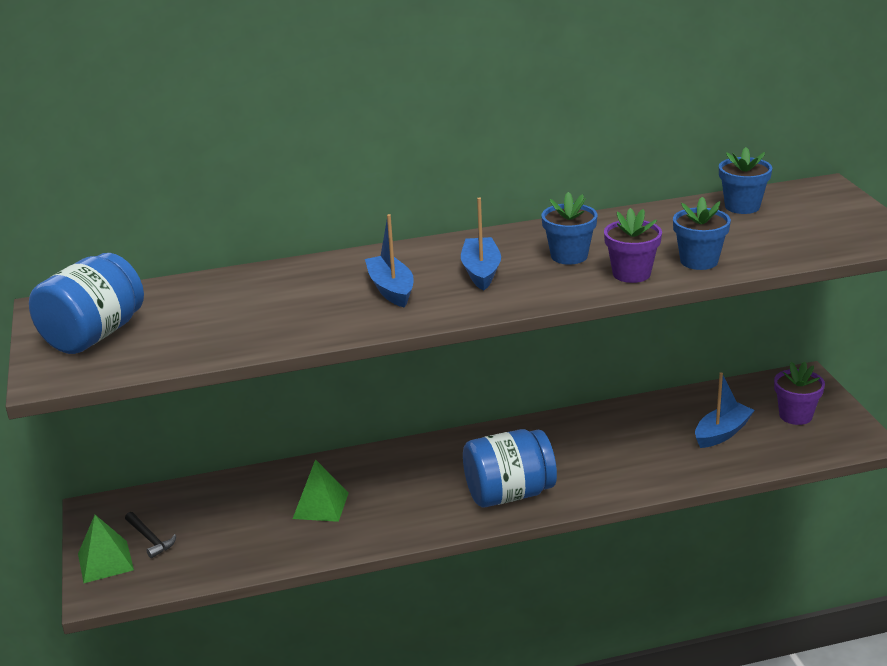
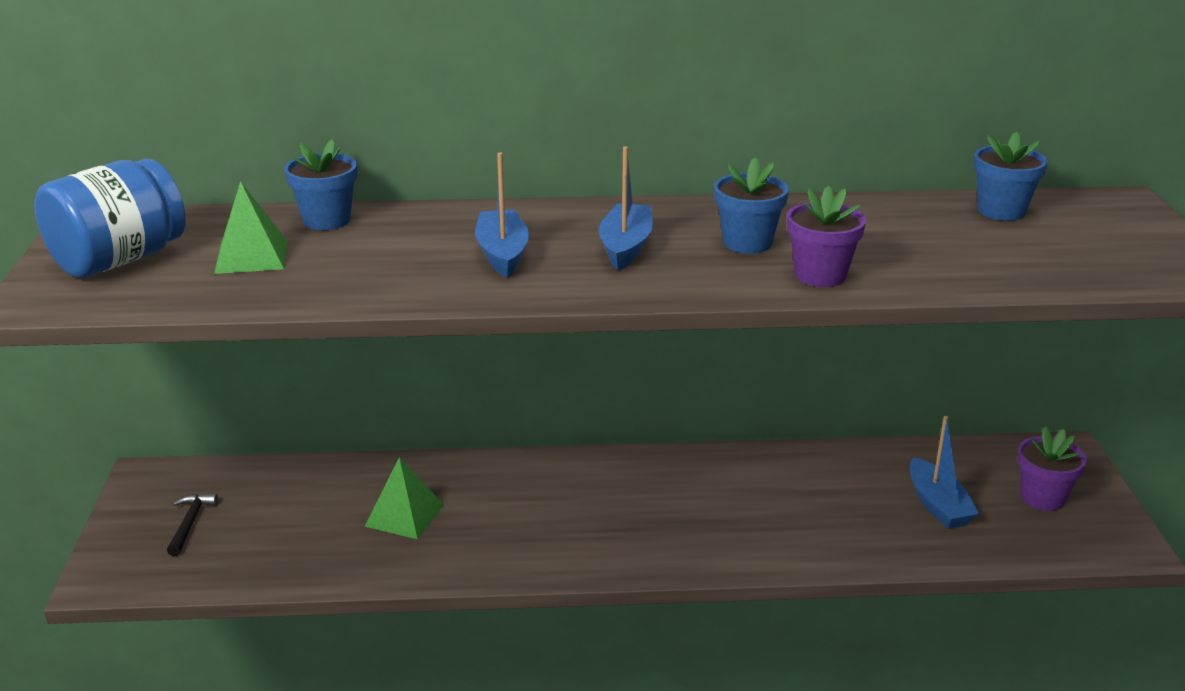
camera: 10 degrees right, 0 degrees up
green pyramid [78,515,134,583] -> green pyramid moved to [214,181,287,274]
black hammer [125,512,176,558] -> black hammer turned 150 degrees counterclockwise [167,493,218,556]
blue jar [463,429,557,507] -> none
blue flower pot [673,197,731,270] -> blue flower pot moved to [284,139,357,230]
blue boat [695,372,755,448] -> blue boat turned 105 degrees clockwise [910,416,980,529]

